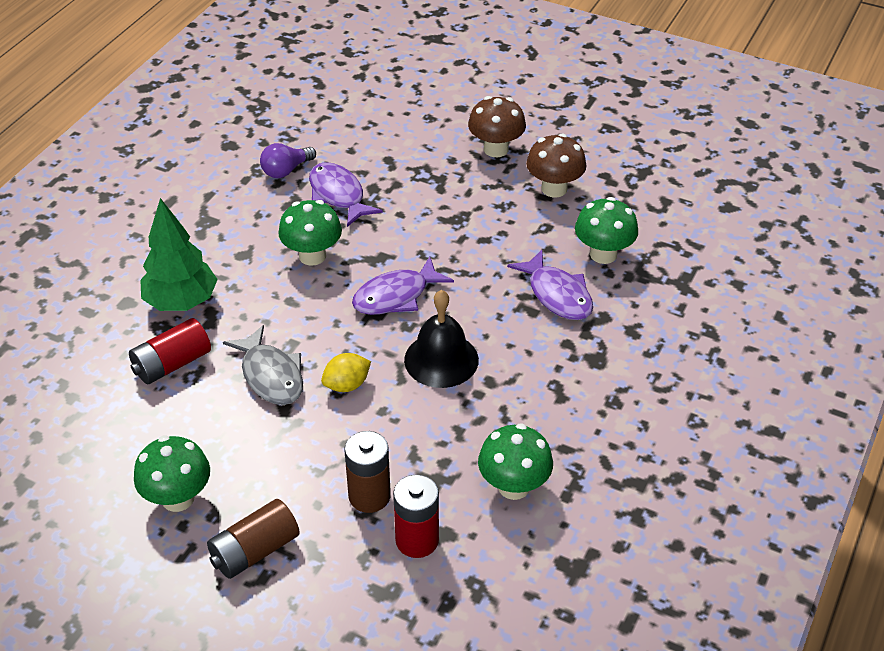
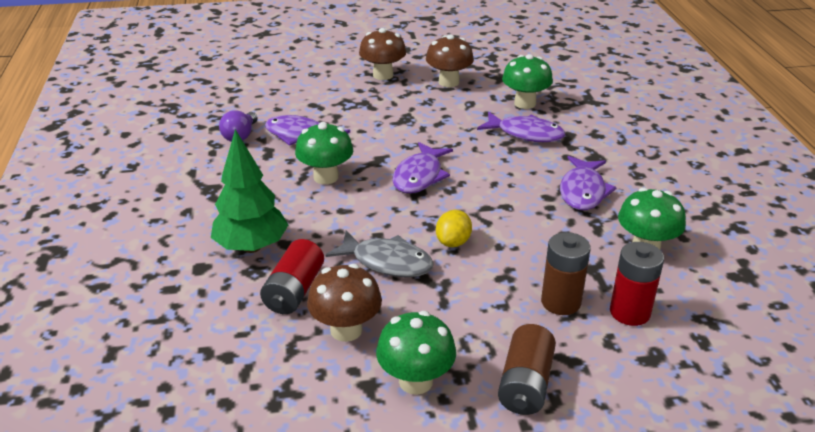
camera: 35 degrees left, 10 degrees down
black bell [404,290,479,388] -> none
none -> brown mushroom [307,264,382,342]
none -> purple fish [560,156,617,210]

